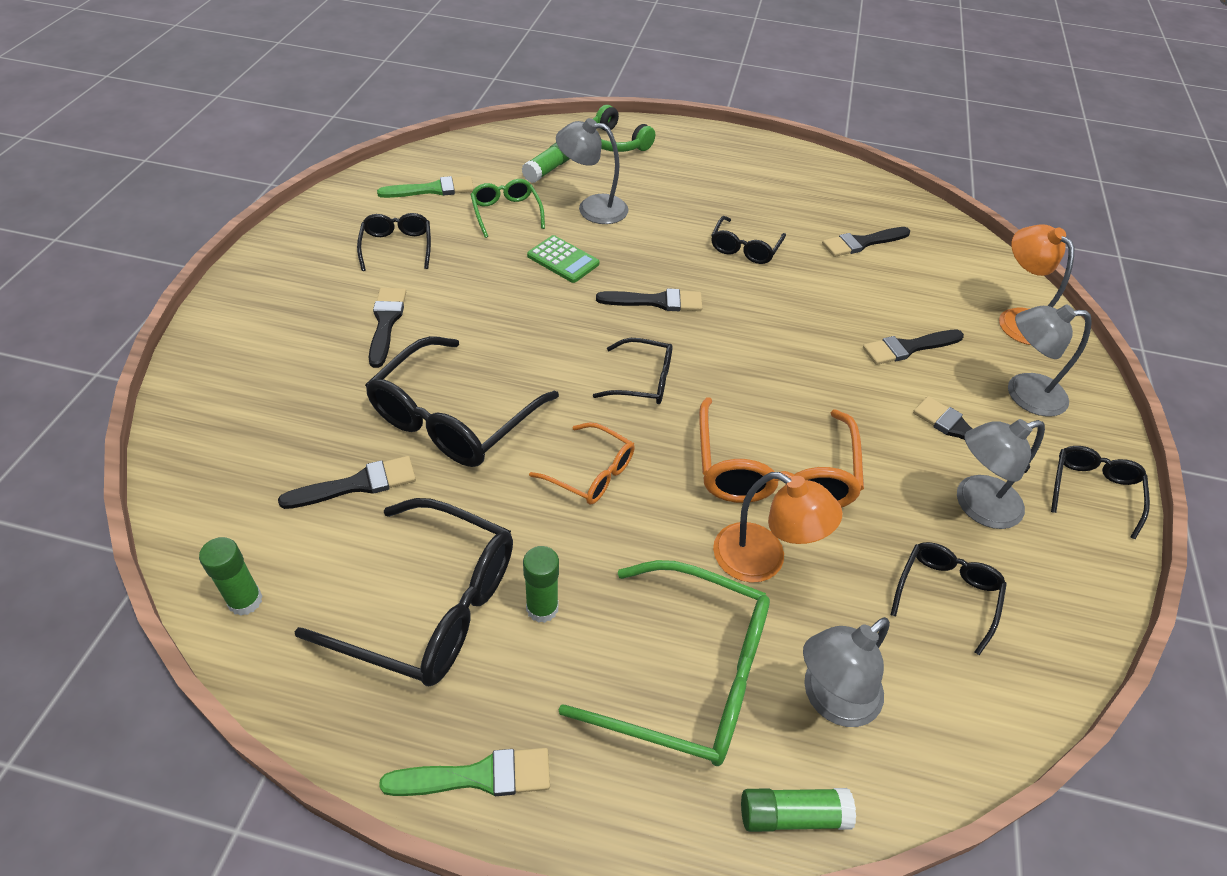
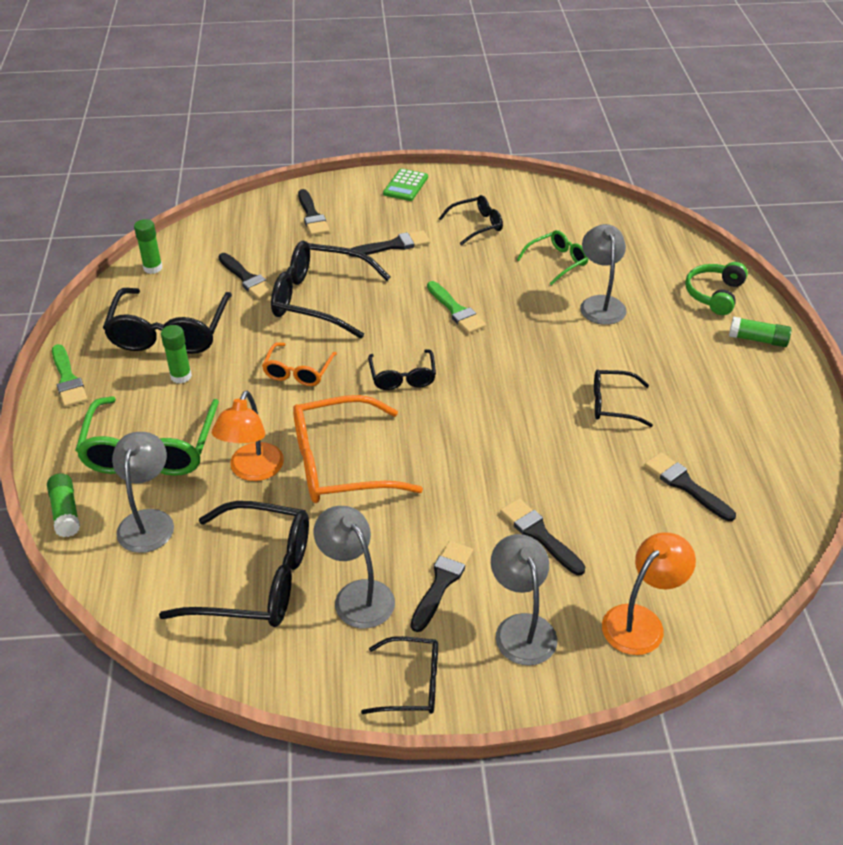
camera: 75 degrees right, 5 degrees down
green brush [377,176,474,198] -> green brush moved to [427,281,486,334]
green glue stick [522,143,570,183] -> green glue stick moved to [729,316,792,347]
green calculator [527,235,599,283] -> green calculator moved to [383,168,428,201]
black brush [596,288,702,311] -> black brush moved to [298,189,330,235]
grey lamp [803,617,890,727] -> grey lamp turned 60 degrees clockwise [112,432,174,553]
black glasses [890,542,1007,655] -> black glasses [159,501,309,627], size x1.82

